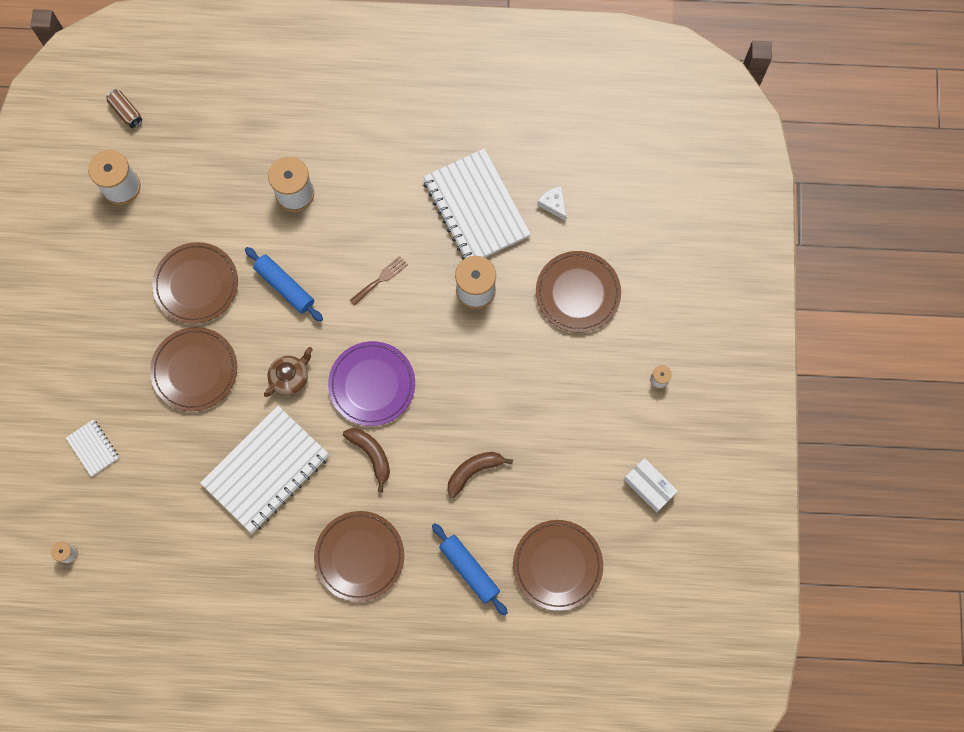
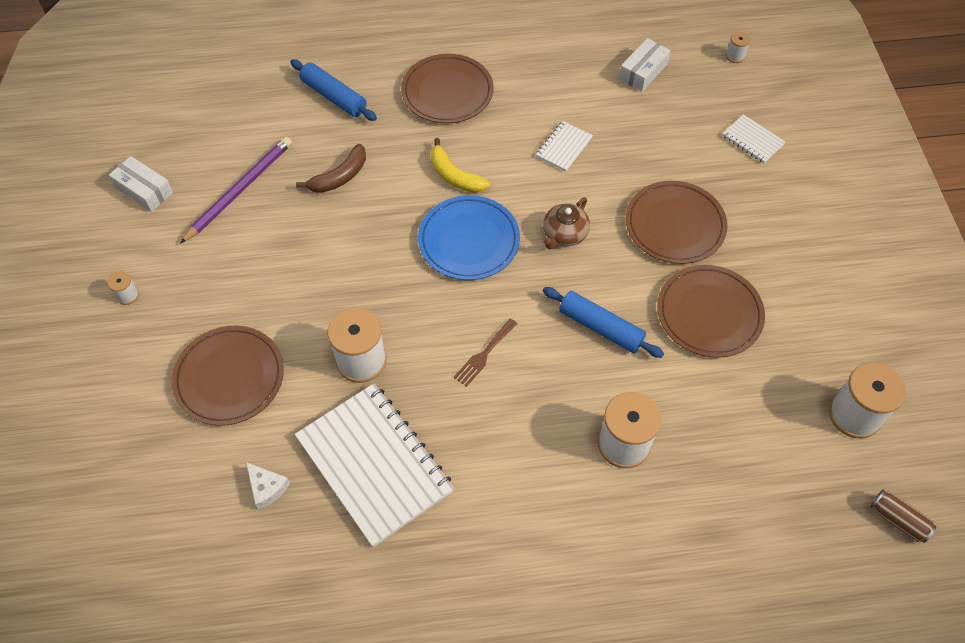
camera: 170 degrees right, 15 degrees down
white notebook [200,406,329,533] -> white notebook [536,121,593,172], size x0.45
purple plate [328,341,415,426] -> blue plate [418,195,520,280]
brown banana [343,428,390,492] -> yellow banana [431,138,490,193]
brown plate [513,520,603,611] -> none
none -> purple pencil [180,137,292,244]
none -> white box [619,38,671,92]

